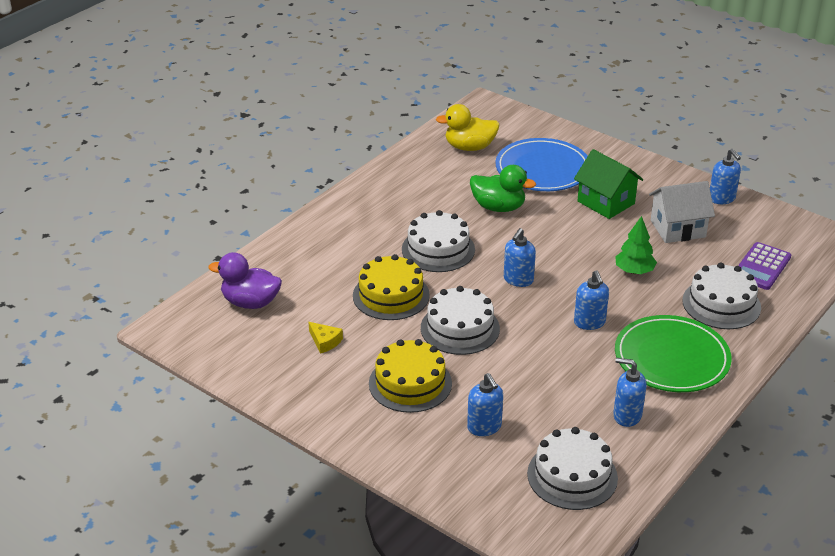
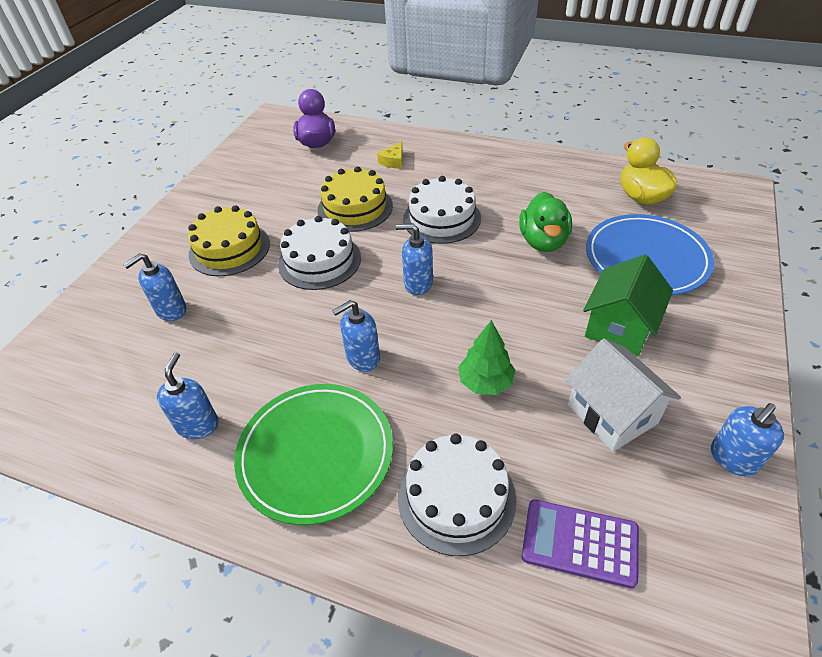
camera: 75 degrees right, 10 degrees up
yellow cheese [309,322,343,354] -> yellow cheese moved to [377,142,403,168]
white cake [527,427,618,510] -> none

